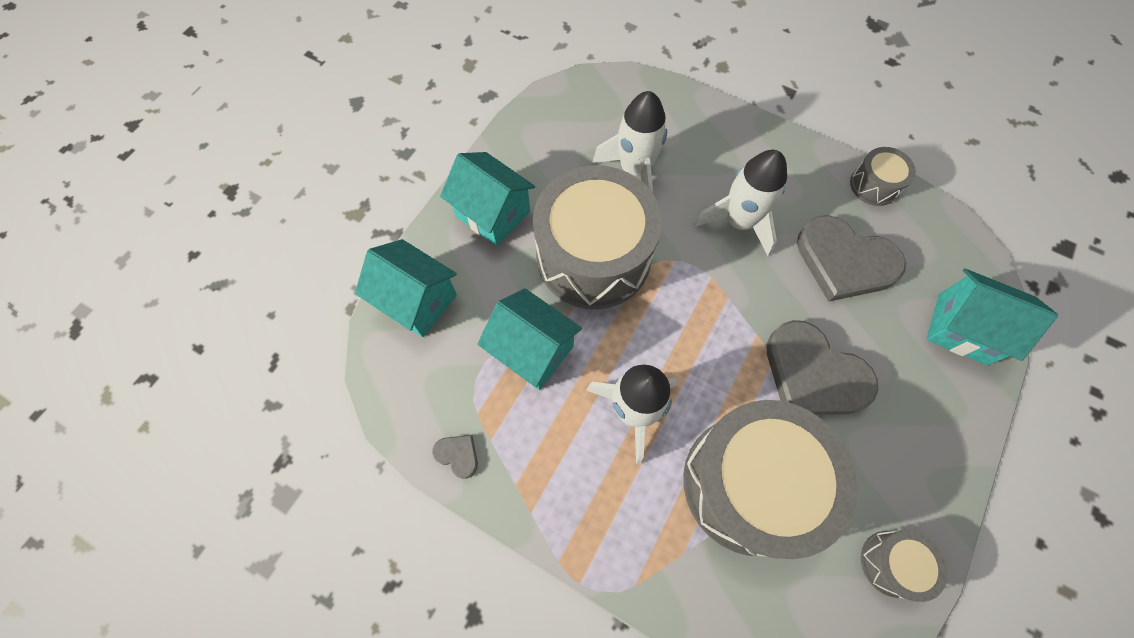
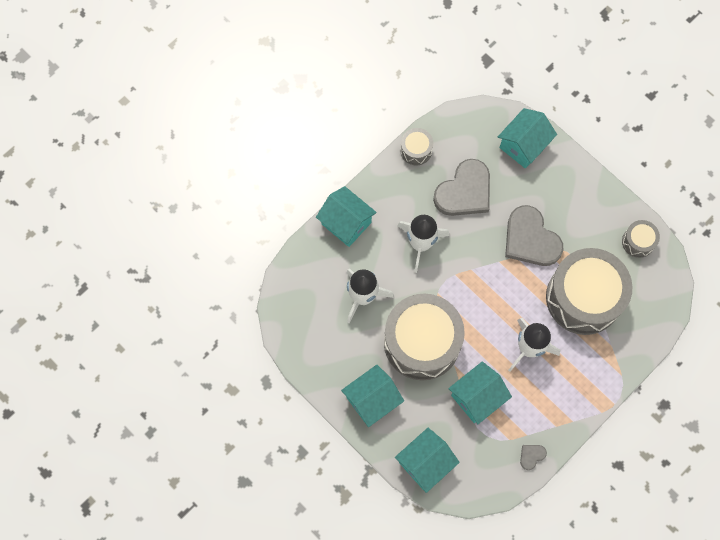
camera: 75 degrees left, 5 degrees up
grey heart [767,320,878,415] -> grey heart turned 90 degrees clockwise [505,205,563,266]
none -> turquoise house [316,186,377,247]

